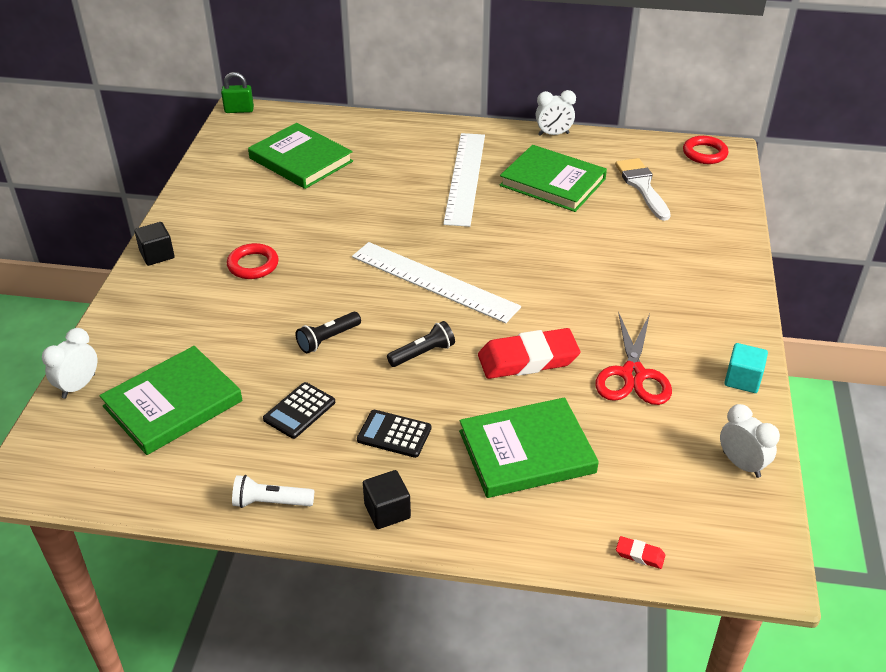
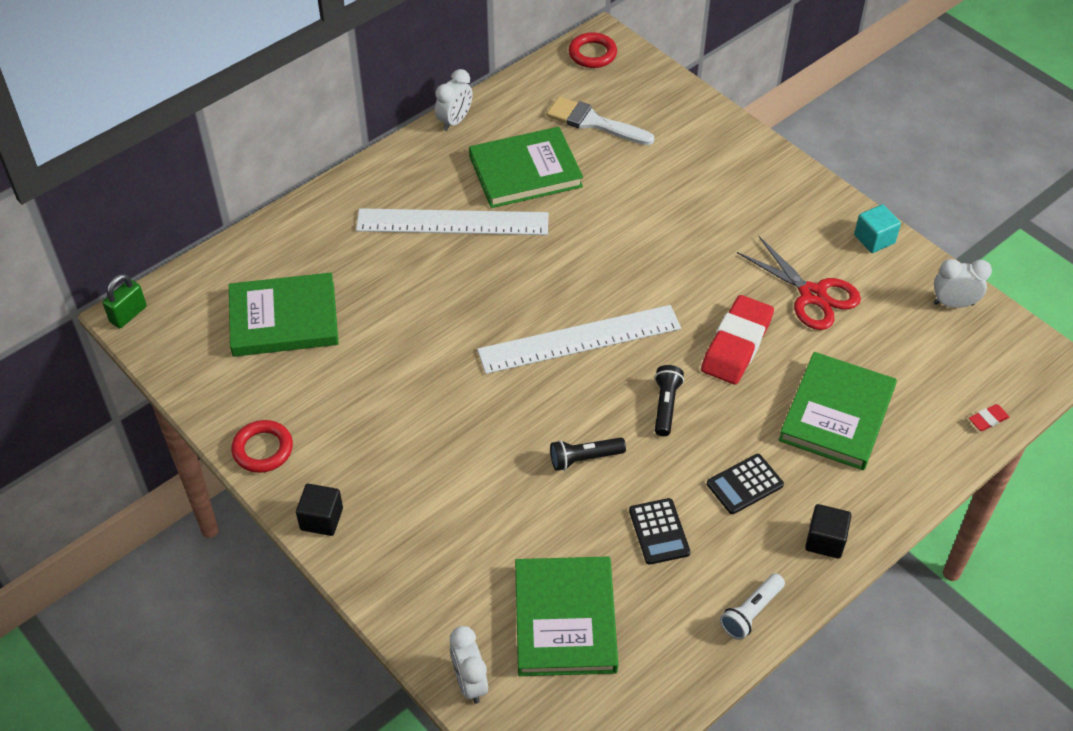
camera: 50 degrees left, 10 degrees up
red ring [227,243,279,279] -> red ring moved to [231,420,293,473]
black flashlight [295,312,361,353] -> black flashlight turned 75 degrees clockwise [550,438,626,471]
white ruler [443,133,485,227] -> white ruler turned 45 degrees counterclockwise [356,208,548,235]

